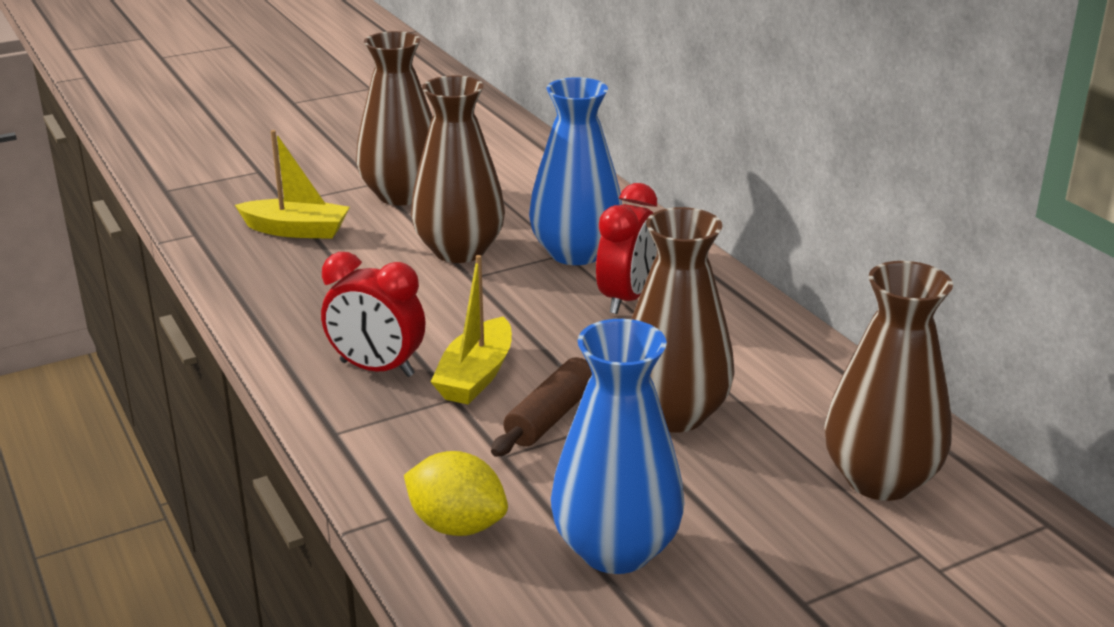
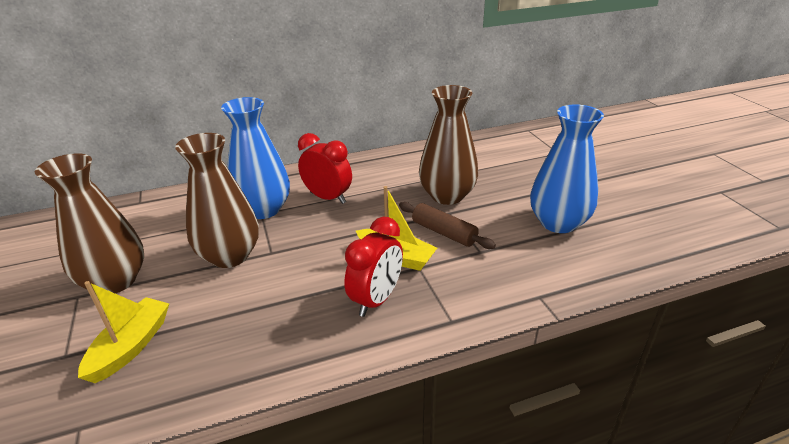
camera: 80 degrees left, 5 degrees up
yellow lemon [404,451,508,536] -> none
brown vase [824,261,953,501] -> none

